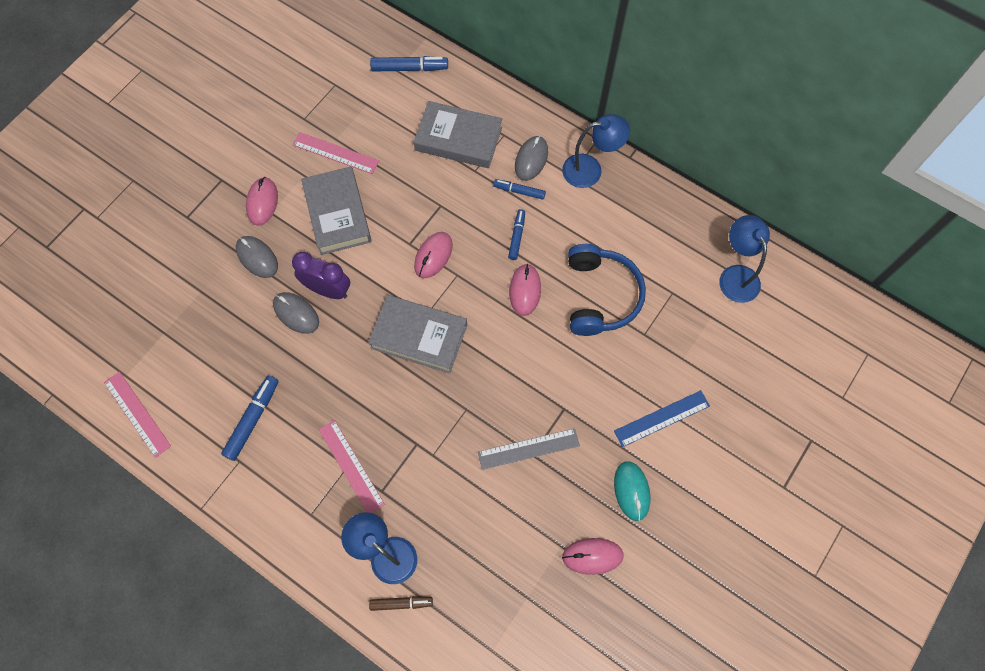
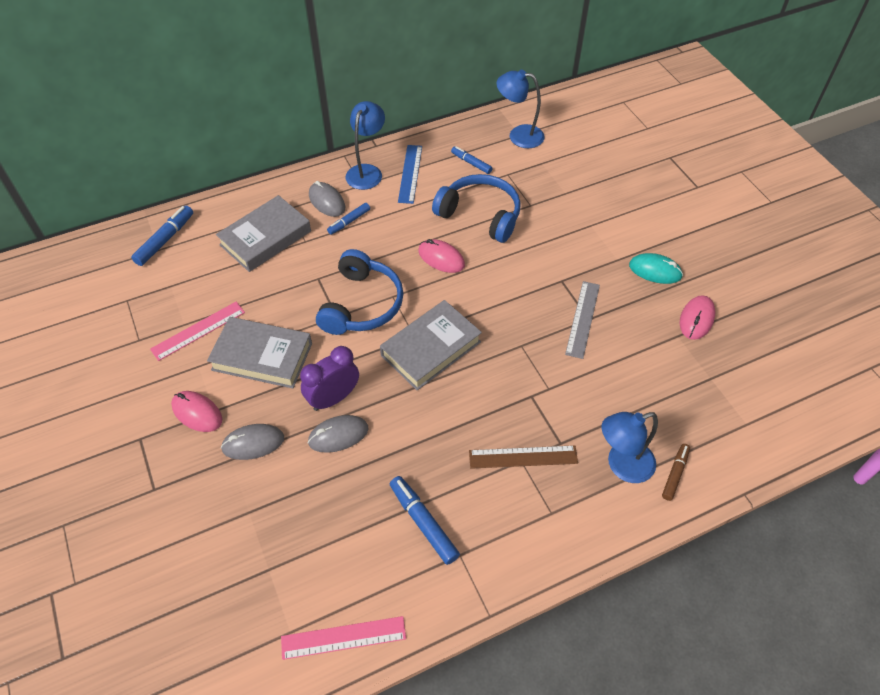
camera: 60 degrees left, 15 degrees down
pink ruler [319,420,385,513] -> brown ruler [469,445,578,469]
pink mouse [414,232,453,278] -> blue headphones [316,249,404,335]
blue marker [508,209,525,260] -> blue marker moved to [451,146,493,174]
blue ruler [614,390,710,447] -> blue ruler moved to [398,145,422,204]

